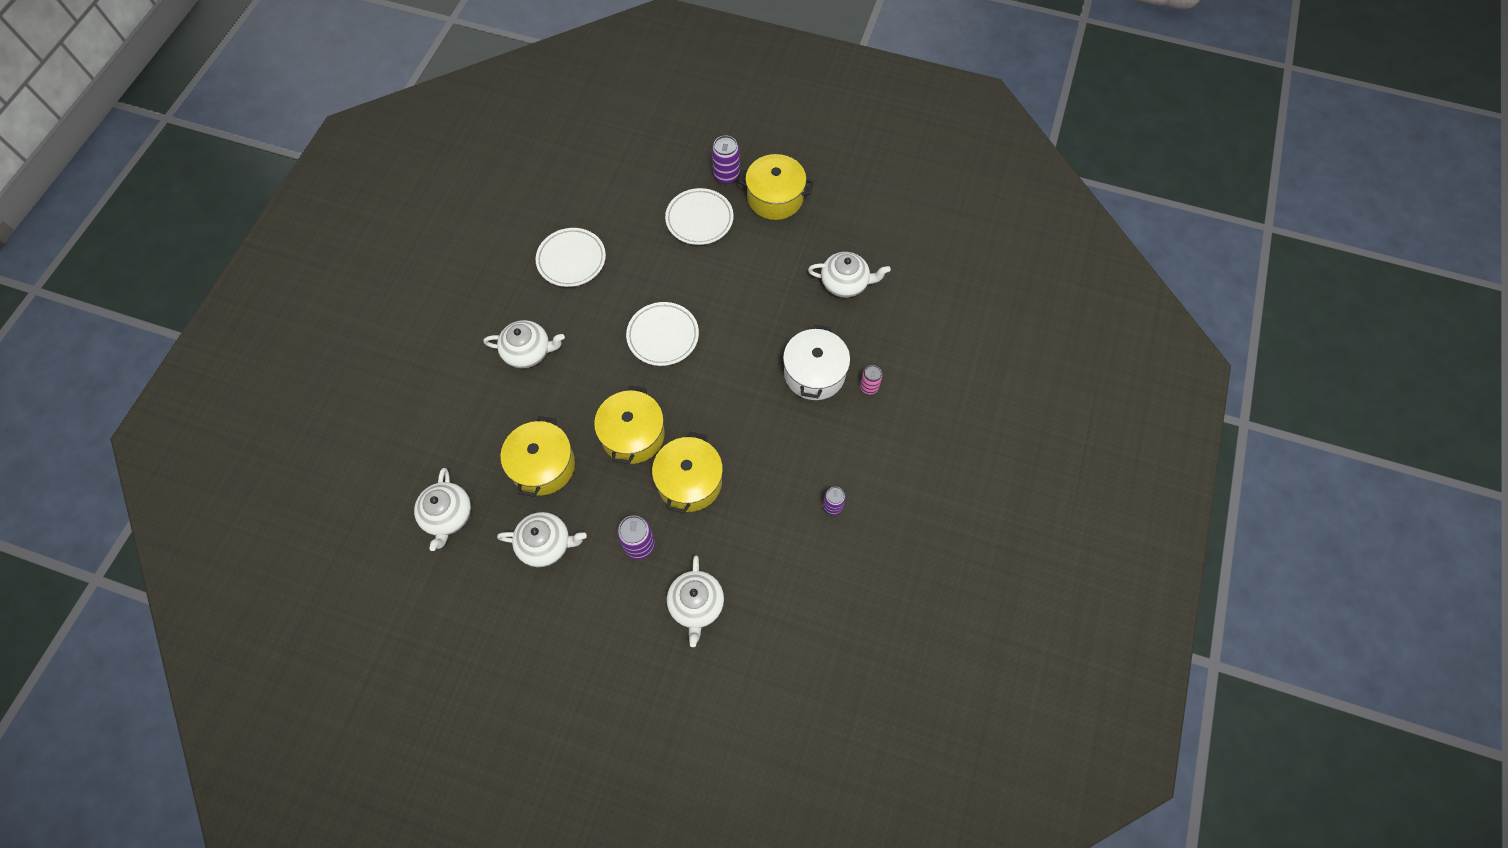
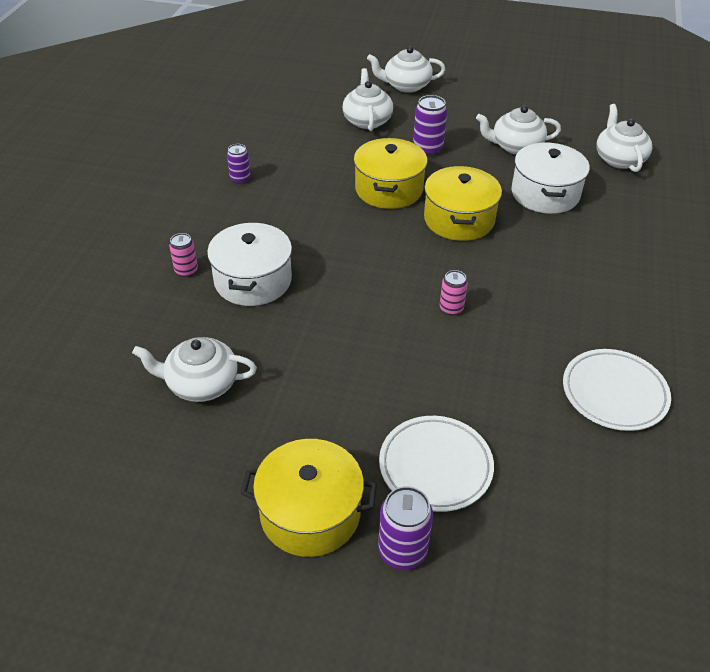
camera: 175 degrees right, 20 degrees down
white teapot [483,320,565,368] -> white teapot moved to [367,46,446,93]
yellow pot [501,416,575,497] -> white pot [512,143,590,214]
white plate [626,302,699,366] -> pink can [440,270,468,316]

